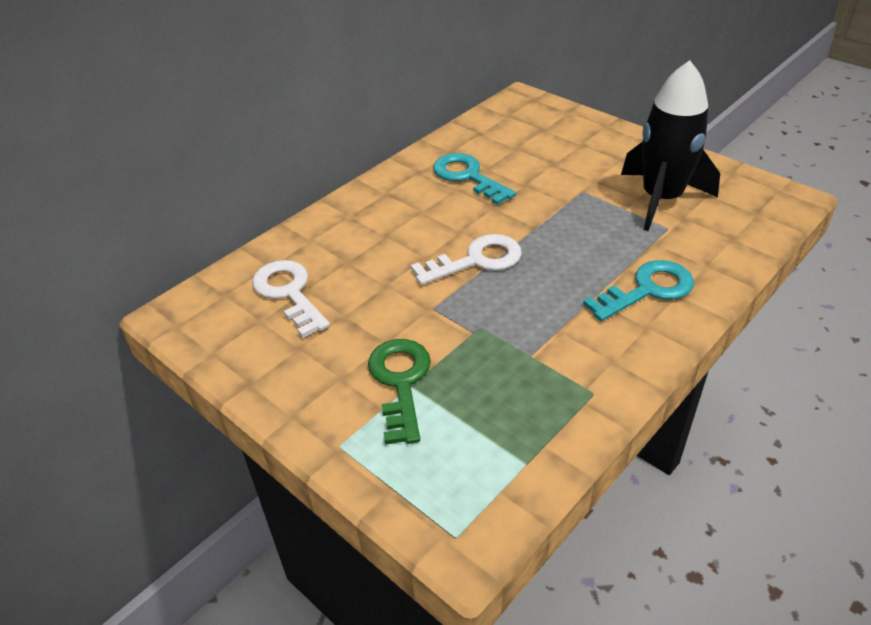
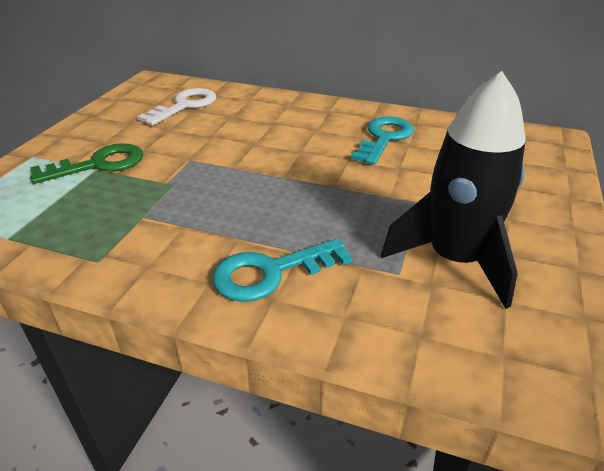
camera: 65 degrees right, 5 degrees down
white key [411,234,522,285] -> none
turquoise key [583,260,694,321] -> turquoise key turned 120 degrees clockwise [212,238,352,302]

